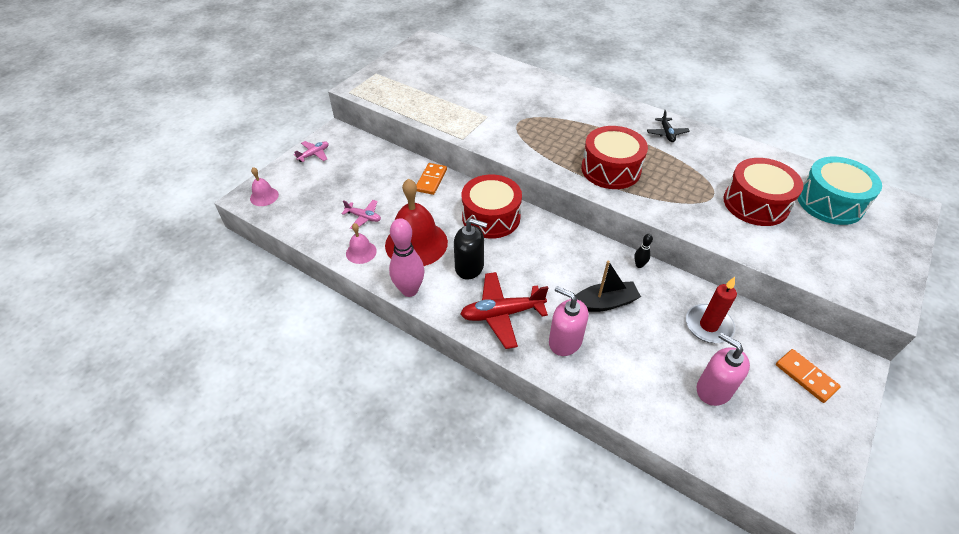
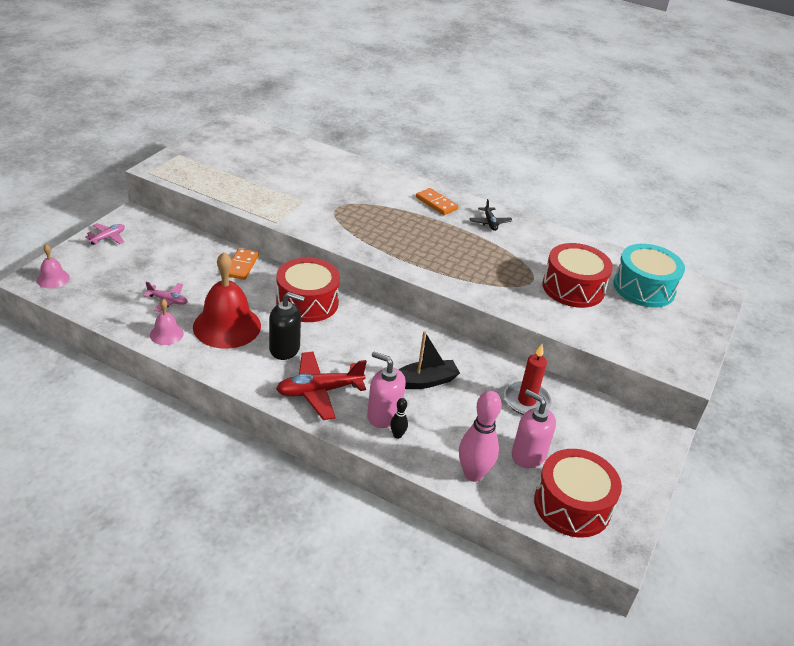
camera: 10 degrees left, 10 degrees down
pink bowling pin [389,218,425,297] -> pink bowling pin moved to [459,391,502,482]
red drum [581,126,648,189] -> red drum moved to [534,449,622,538]
black bowling pin [634,234,653,268] -> black bowling pin moved to [390,398,408,439]
orange domino [776,349,841,403] -> orange domino moved to [416,188,458,215]

